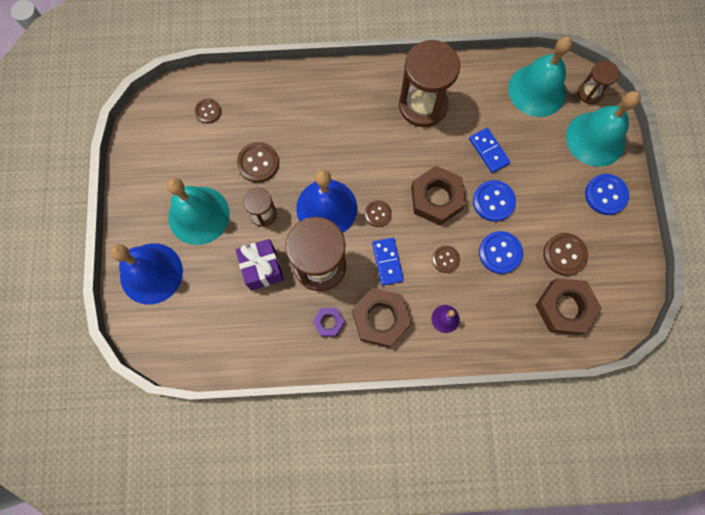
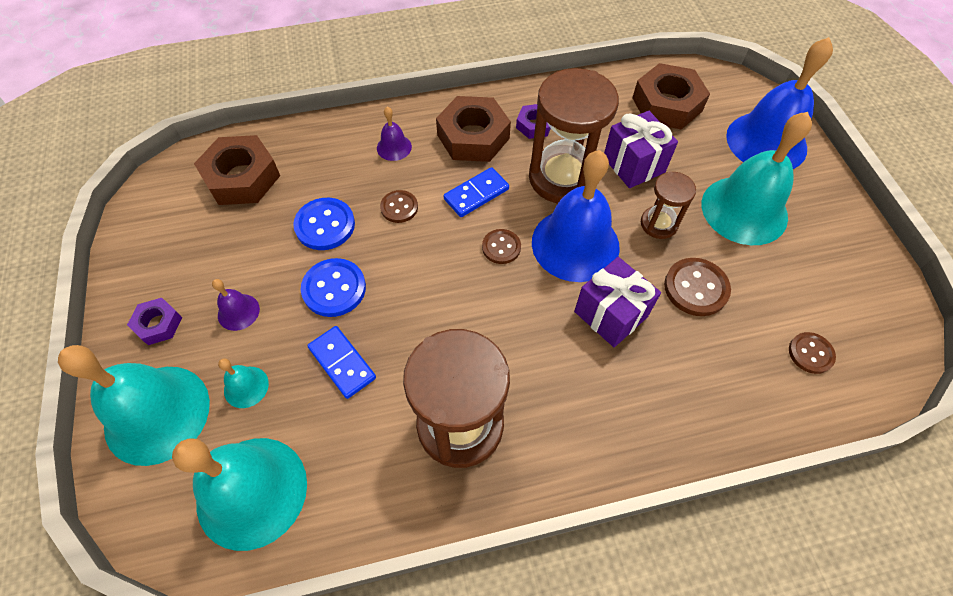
camera: 170 degrees right, 15 degrees down
blue domino [372,237,404,286] -> blue domino turned 75 degrees clockwise [444,167,509,217]
brown nut [411,166,466,225] -> brown nut moved to [632,63,710,130]
brown button [543,233,588,276] -> none
brown hourglass [578,60,619,104] -> none
blue button [585,174,629,215] -> purple nut [127,298,182,345]
none -> purple bell [212,279,260,331]
none -> turquoise bell [218,359,269,408]
none -> purple gift [574,257,661,347]

